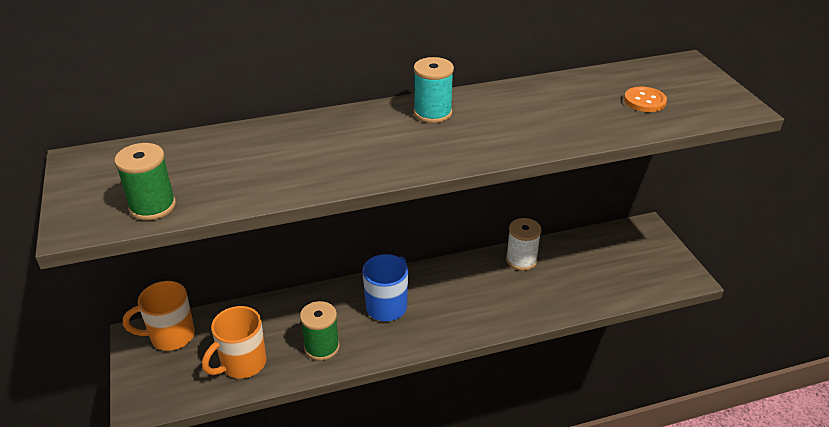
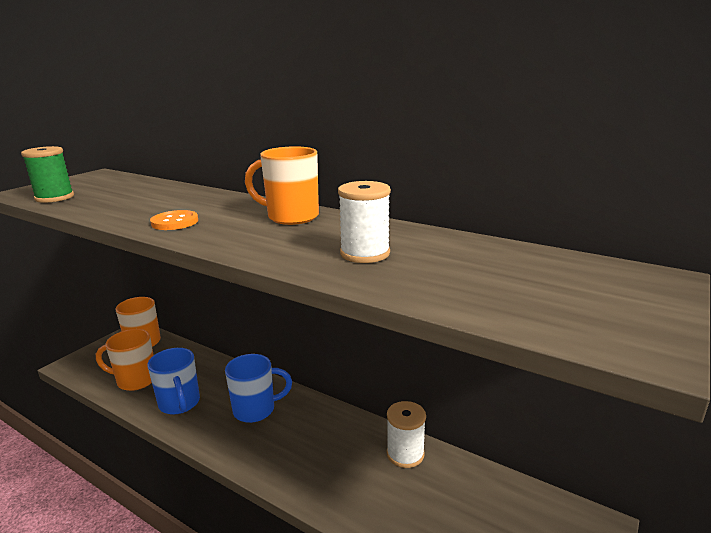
camera: 50 degrees right, 15 degrees down
green spool [300,301,340,361] -> blue mug [147,348,200,414]
turquoise spool [413,57,454,123] -> orange mug [245,146,319,225]
orange button [624,87,667,112] -> orange button moved to [150,210,198,230]
none -> white spool [338,181,391,263]

